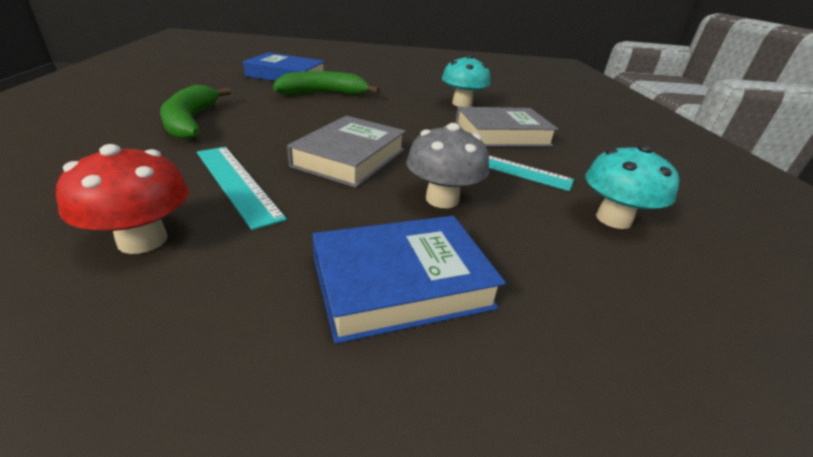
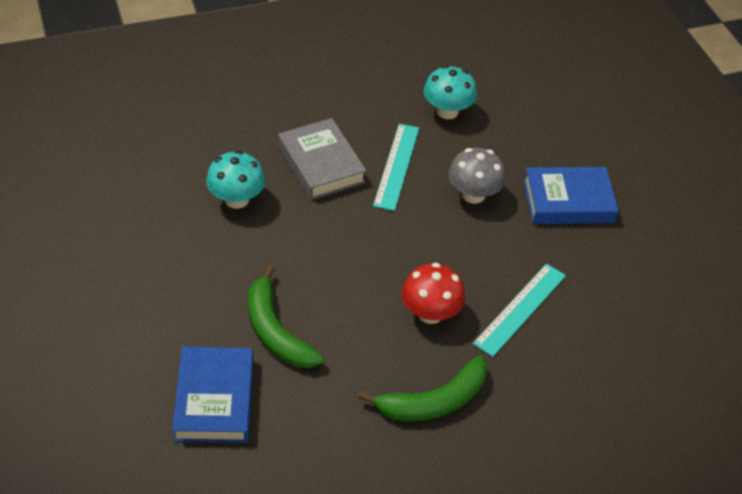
camera: 105 degrees left, 15 degrees up
red mushroom [56,144,189,254] -> red mushroom moved to [402,263,465,324]
grey book [287,116,406,188] -> none
blue book [313,216,506,344] -> blue book turned 60 degrees counterclockwise [523,167,619,224]

